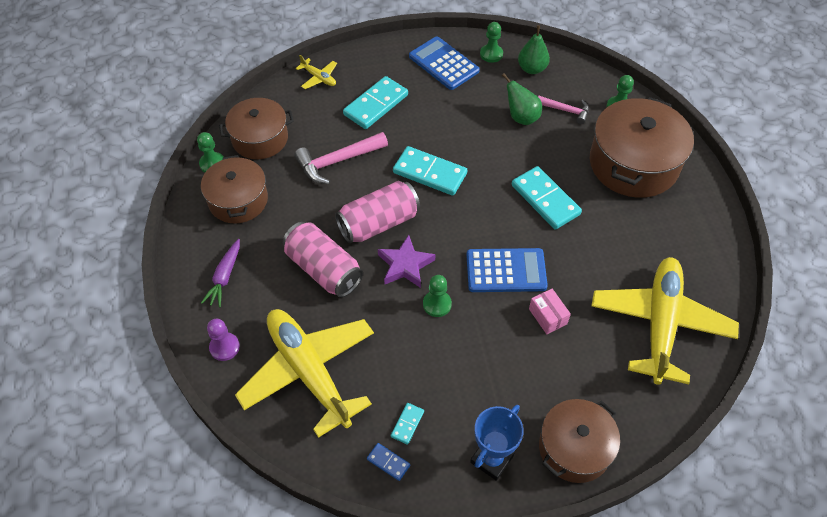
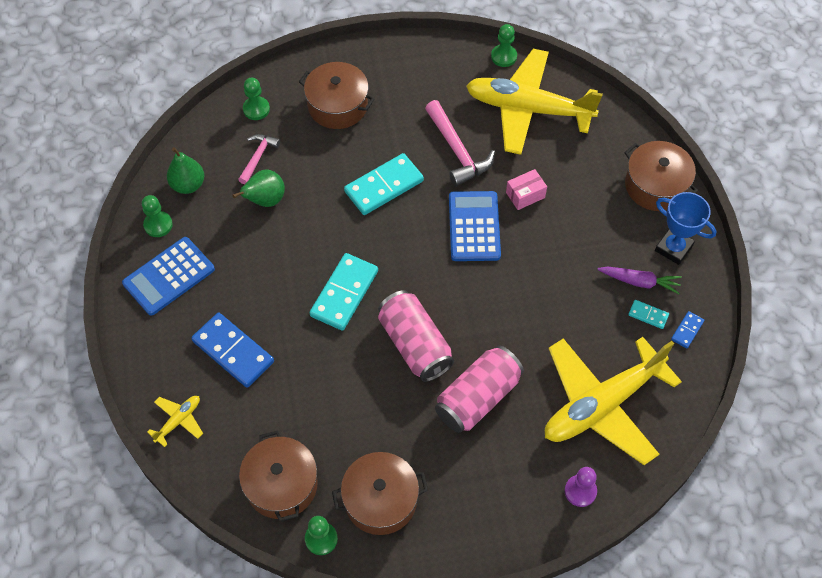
camera: 90 degrees left, 5 degrees up
purple carrot [201,239,240,307] -> purple carrot moved to [597,267,682,294]
pink hammer [294,132,388,184] -> pink hammer moved to [425,100,495,186]
turquoise domino [343,76,408,129] -> blue domino [191,313,274,388]
purple star [378,235,436,288] -> none
green pawn [423,275,452,317] -> green pawn moved to [491,24,517,67]
brown pot [590,97,694,198] -> brown pot [299,62,374,129], size x0.64

